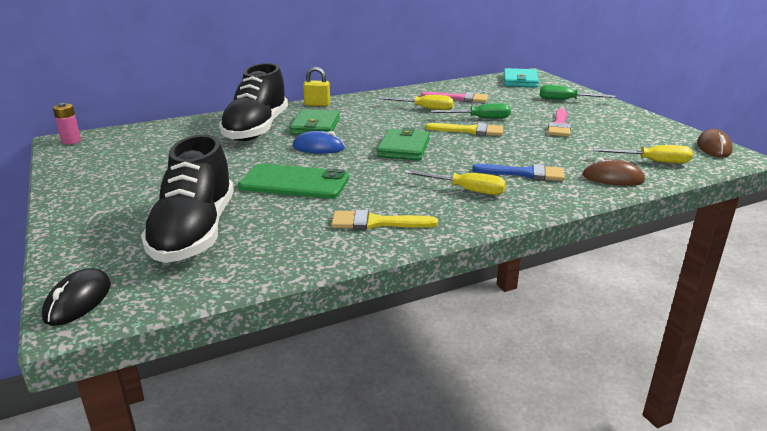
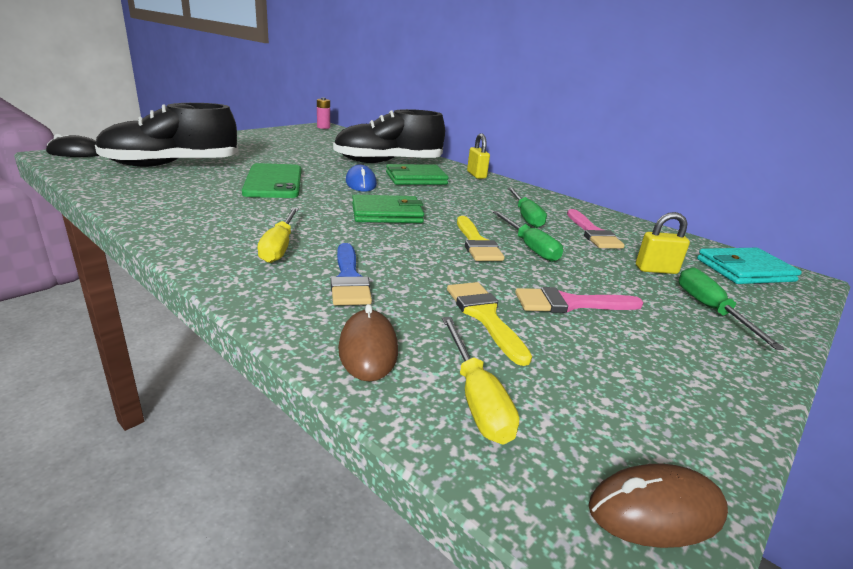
camera: 65 degrees right, 0 degrees up
yellow brush [331,210,438,230] -> yellow brush moved to [447,282,532,366]
yellow screwdriver [378,95,453,110] -> green screwdriver [508,188,547,228]
none -> yellow padlock [636,212,690,274]

